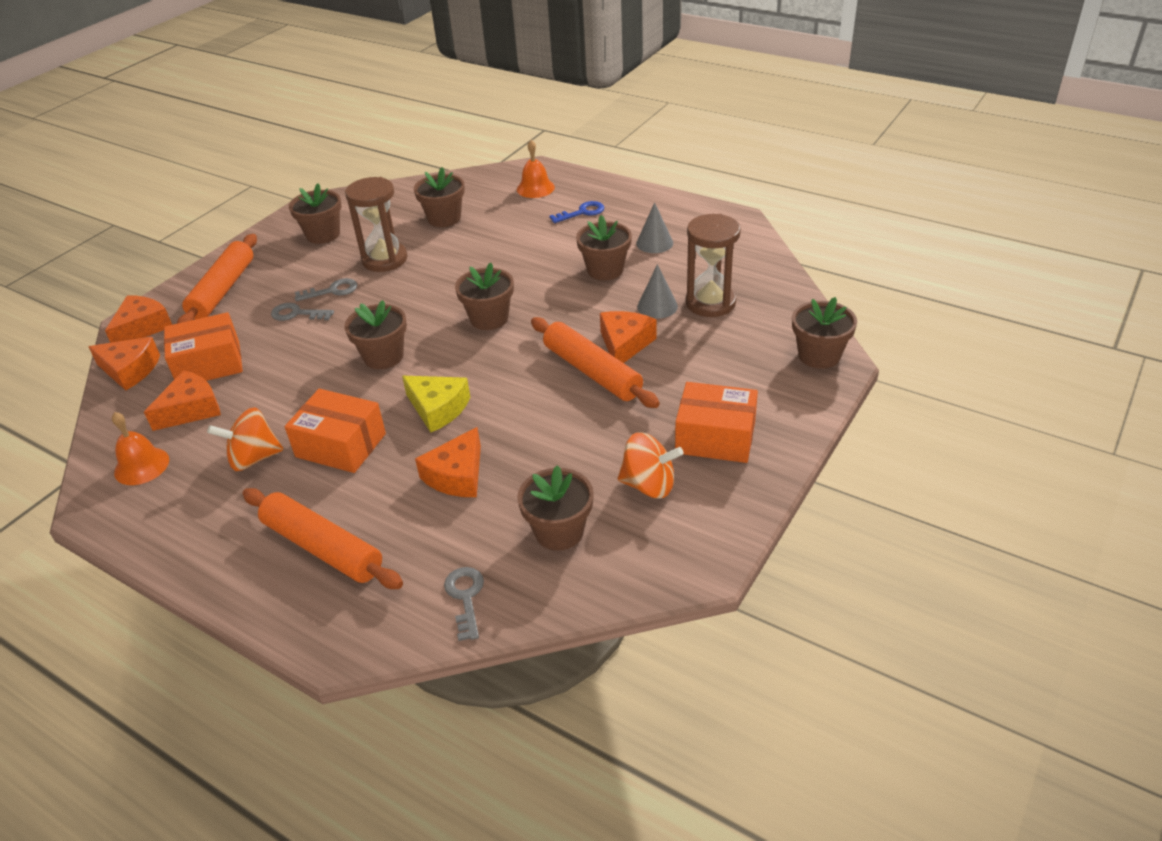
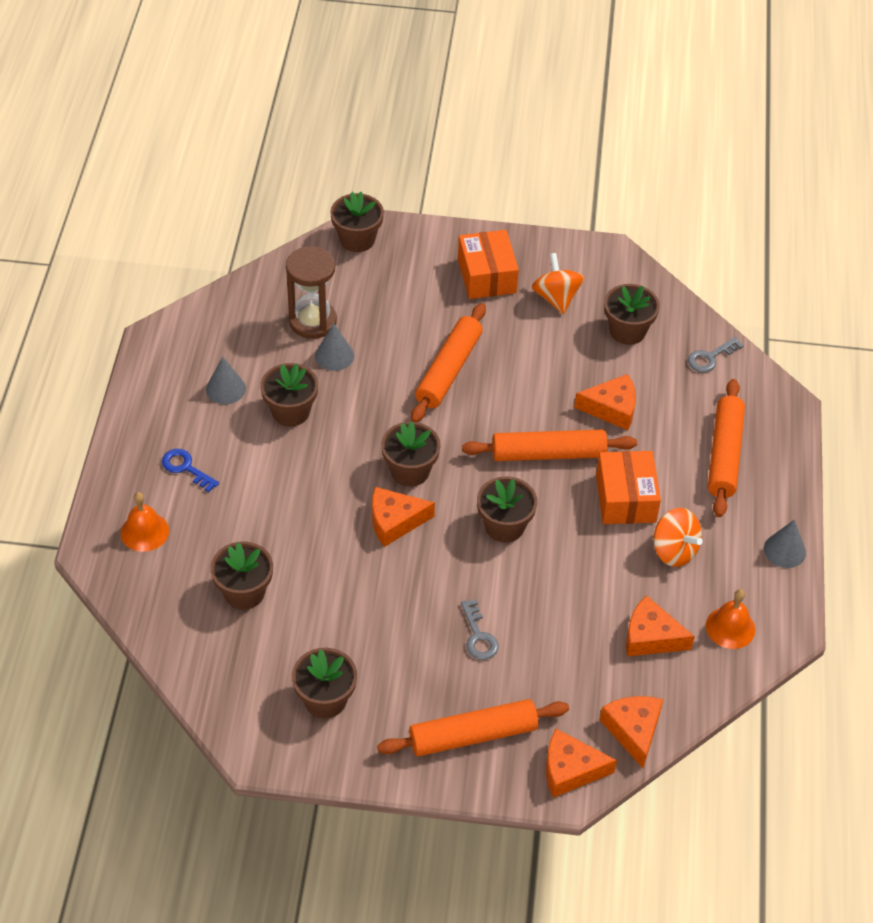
camera: 120 degrees left, 10 degrees up
orange box [164,312,243,381] -> none
grey key [295,278,357,301] -> none
brown hourglass [345,177,408,272] -> none
yellow cheese [402,376,470,432] -> orange rolling pin [462,430,637,461]
orange cheese [600,311,657,363] -> orange cheese moved to [372,487,435,547]
none -> grey cone [764,520,806,568]

